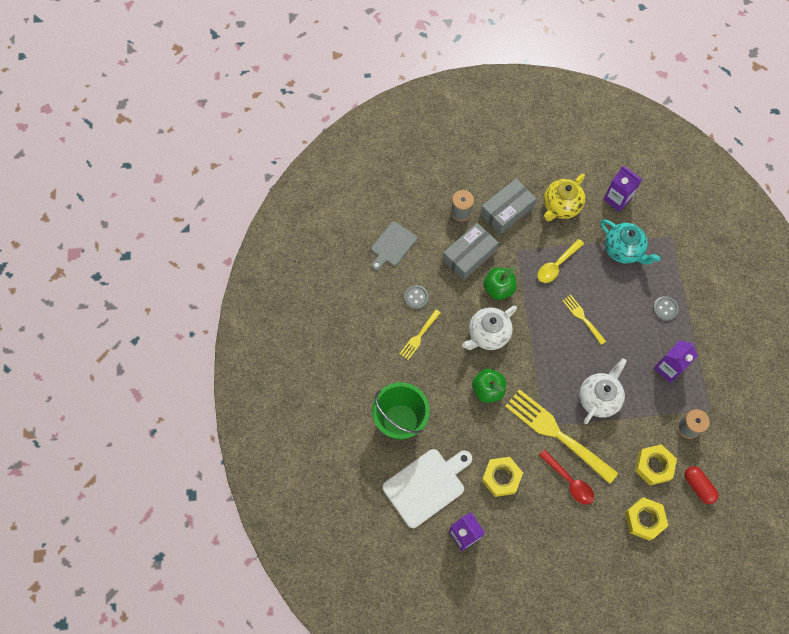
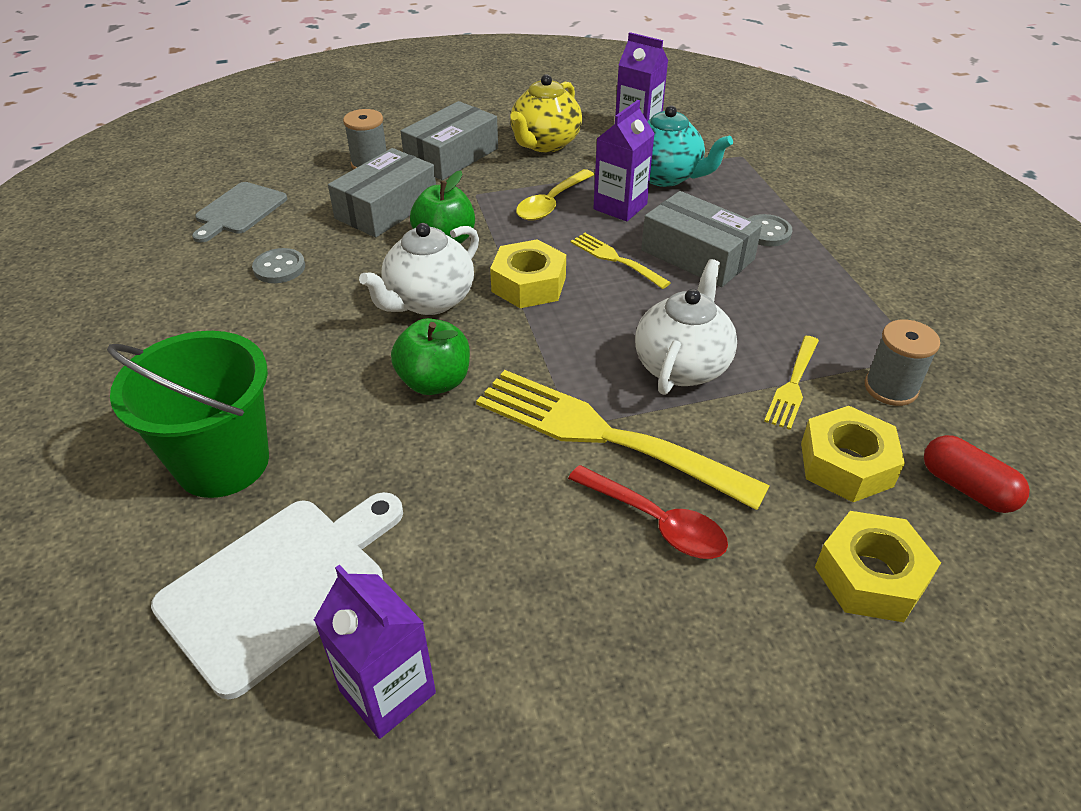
camera: 10 degrees left, 25 degrees down
yellow fork [400,309,441,360] -> yellow fork moved to [764,336,819,430]
yellow nut [482,457,523,497] -> yellow nut moved to [490,239,566,308]
purple carton [654,340,698,383] -> purple carton moved to [593,100,655,221]
none -> grey box [641,191,762,287]

